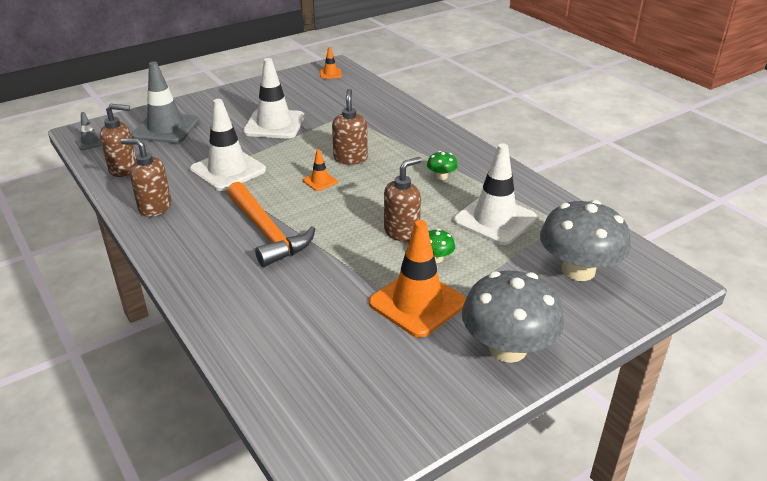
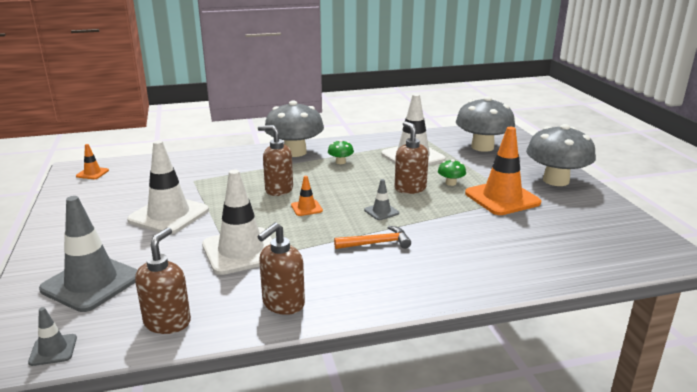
camera: 70 degrees left, 10 degrees down
orange hammer [227,182,315,267] -> orange hammer [334,226,411,249], size x0.57
none -> grey mushroom [265,101,324,157]
none -> grey traffic cone [364,179,399,220]

